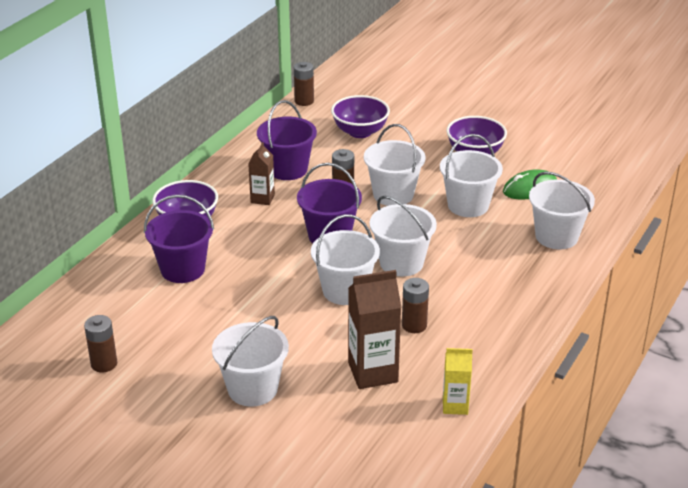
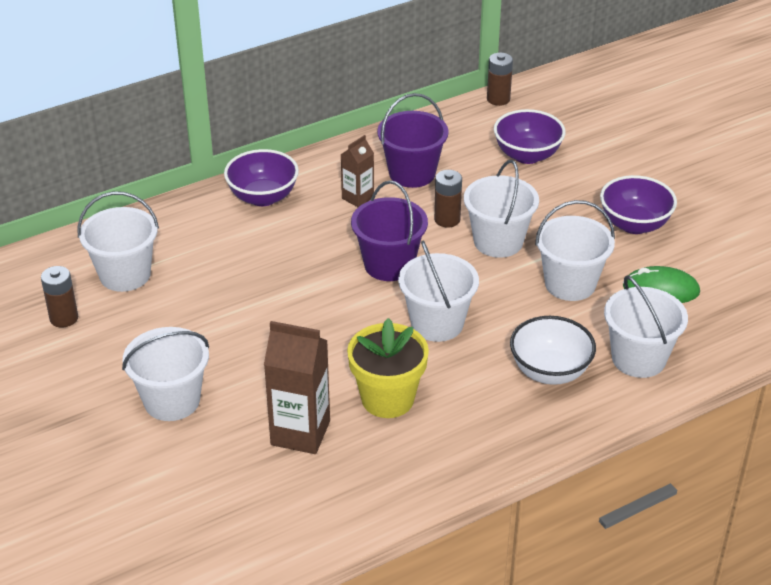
camera: 30 degrees right, 5 degrees up
purple bucket [144,195,214,283] -> none
white bucket [311,214,380,305] -> white bucket moved to [78,191,159,292]
brown battery [402,278,429,333] -> yellow flower pot [347,318,429,418]
yellow carton [443,348,473,415] -> none
none -> white bowl [510,316,596,385]

